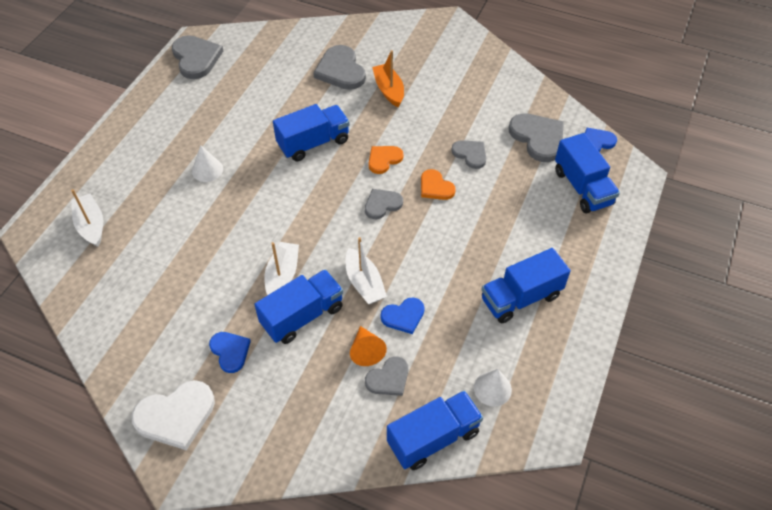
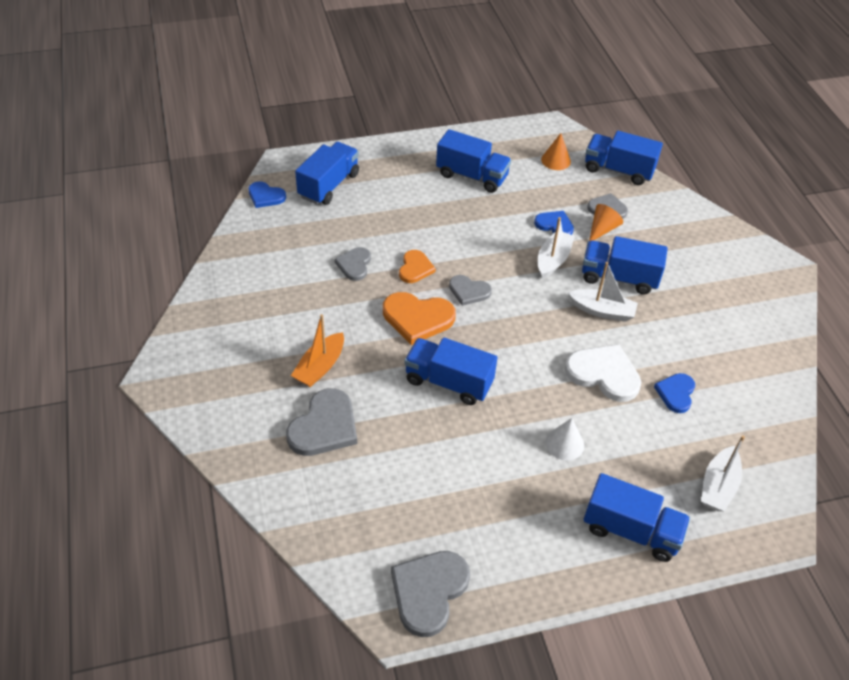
camera: 130 degrees left, 5 degrees down
white heart [132,380,215,451] -> white heart moved to [565,344,641,402]
blue heart [209,332,251,373] -> blue heart moved to [654,373,695,413]
white boat [264,242,299,295] -> white boat turned 135 degrees counterclockwise [568,262,638,322]
orange heart [369,146,404,174] -> orange heart [383,292,456,345], size x1.65
white cone [474,369,512,407] -> orange cone [541,133,571,170]
grey heart [509,113,564,162] -> none
none -> blue truck [584,473,690,562]

